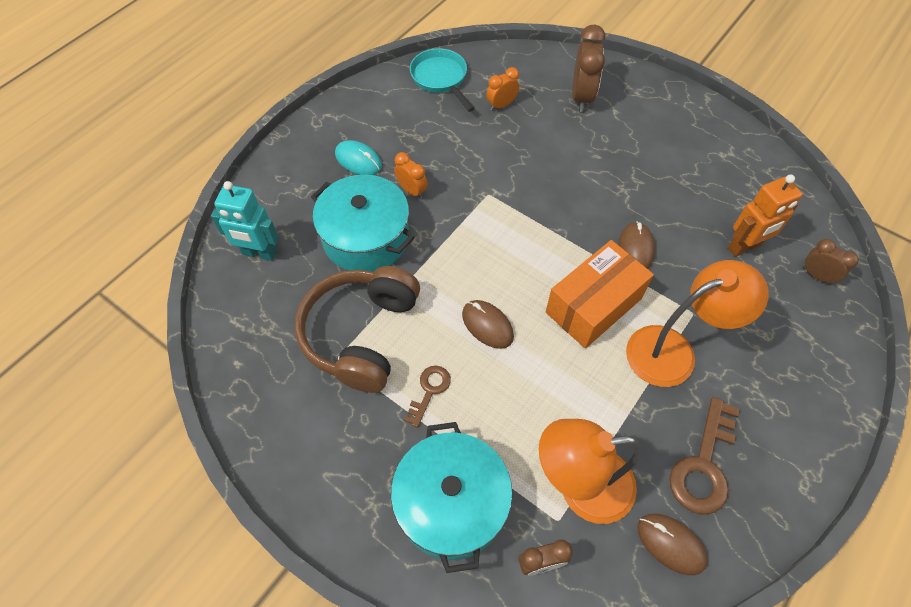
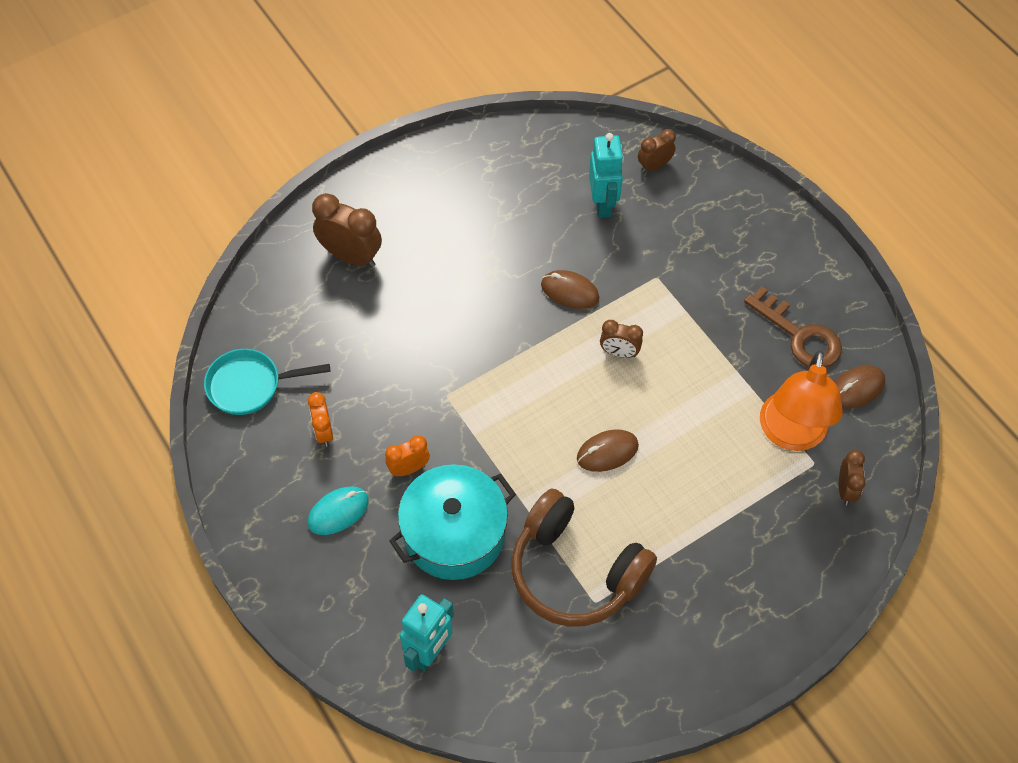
camera: 70 degrees left, 0 degrees up
turquoise pot [391,422,512,573] -> none
brown key [404,366,451,428] -> none
orange clock [486,67,519,111] -> orange clock moved to [308,392,333,447]
orange box [546,240,654,348] -> brown clock [600,320,643,358]
orange lamp [626,260,769,387] -> none
orange robot [728,174,802,257] -> turquoise robot [589,133,624,218]

